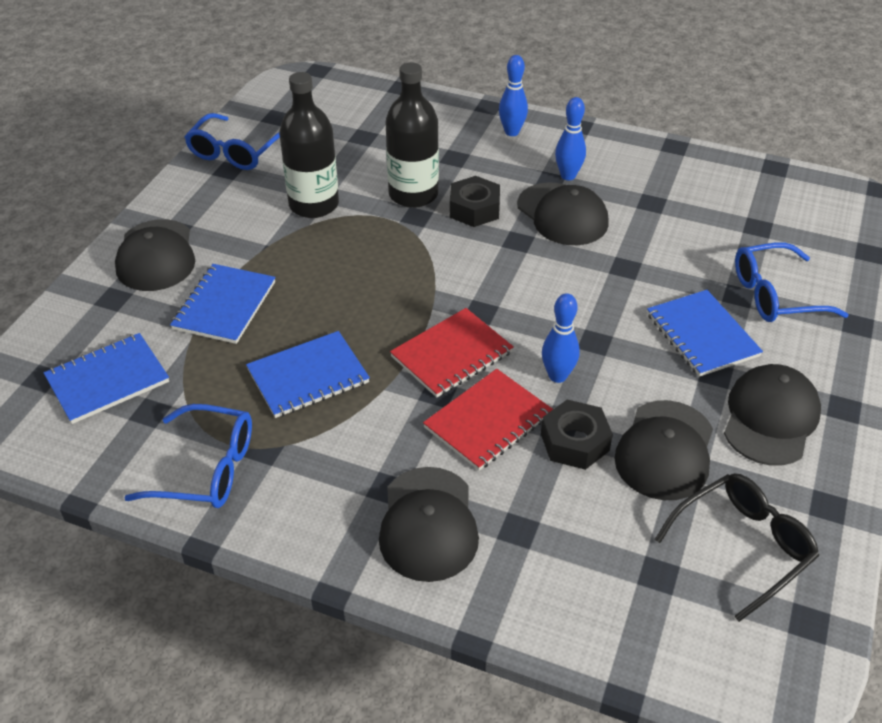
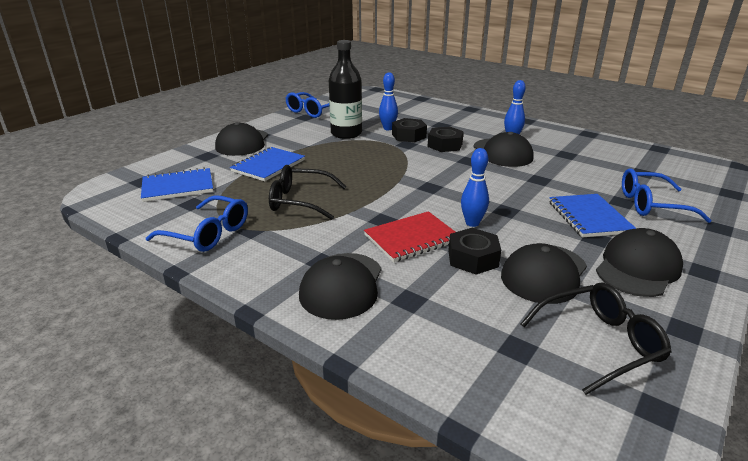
camera: 15 degrees right, 15 degrees down
blue notebook [246,331,370,418] -> black glasses [269,165,347,220]
black bottle [386,62,439,208] -> black nut [392,118,427,143]
red notebook [390,308,514,397] -> none
blue bowling pin [499,55,528,136] -> blue bowling pin moved to [379,73,398,130]

